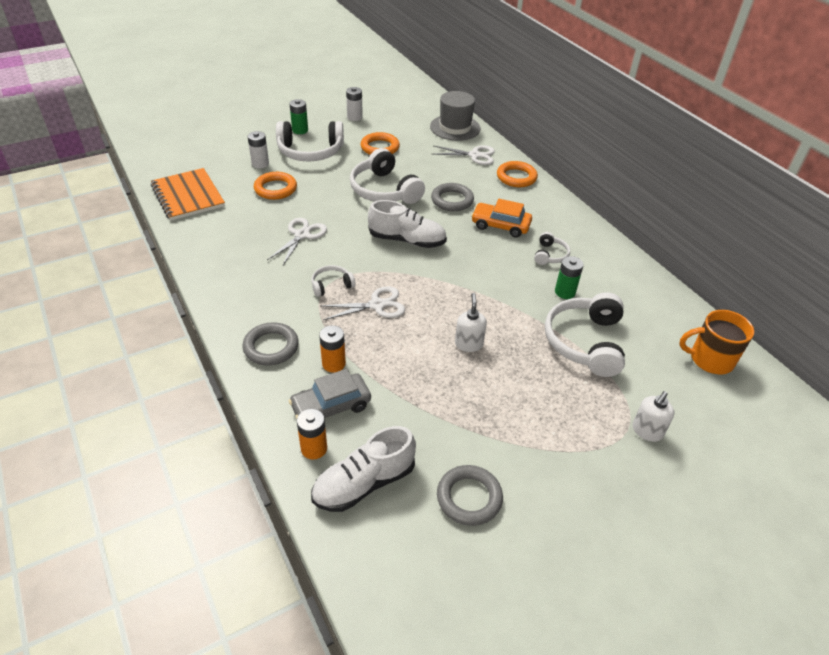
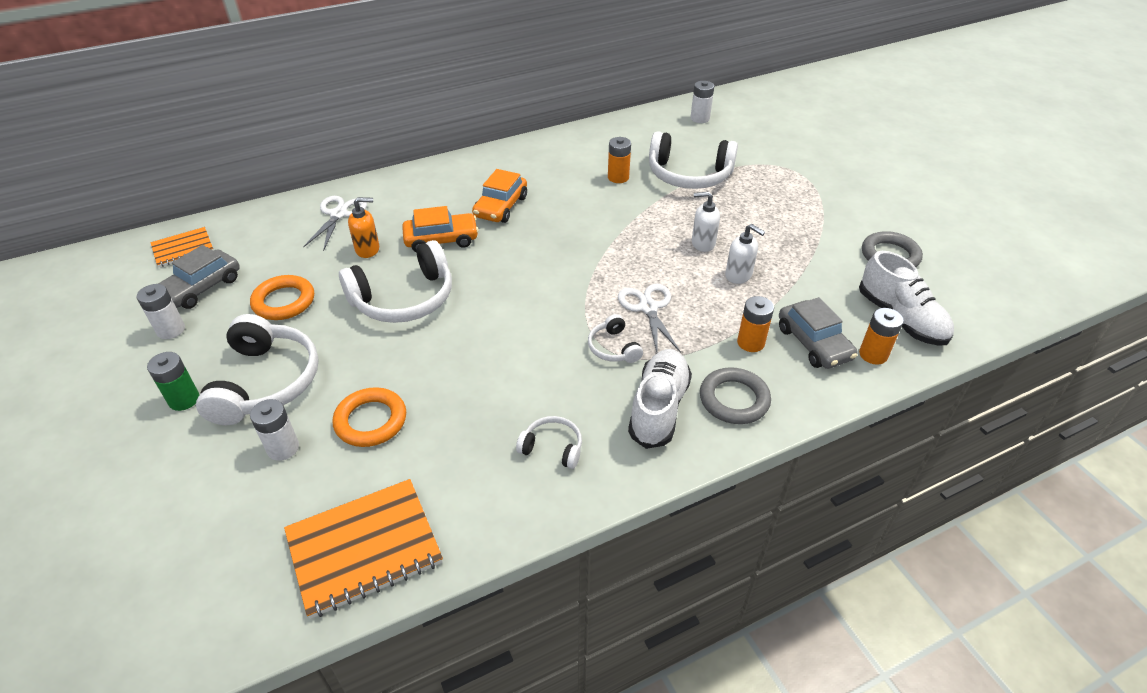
camera: 85 degrees left, 0 degrees up
white scissors [267,218,327,265] -> none
white shoe [368,200,447,248] -> white shoe moved to [628,349,692,449]
grey hat [430,91,481,141] -> none
grey ring [431,183,474,211] -> orange car [402,206,479,252]
orange ring [497,161,538,187] -> none
white headphones [534,232,570,265] -> white headphones moved to [516,416,582,469]
green battery [555,256,584,299] -> orange battery [608,137,631,183]
white soap dispenser [633,391,674,442] -> white soap dispenser moved to [725,224,765,284]
orange mug [679,310,754,374] -> white battery [690,81,714,123]
none -> orange notebook [150,227,214,267]
none -> grey car [158,245,240,309]
none -> orange soap dispenser [348,197,379,258]

